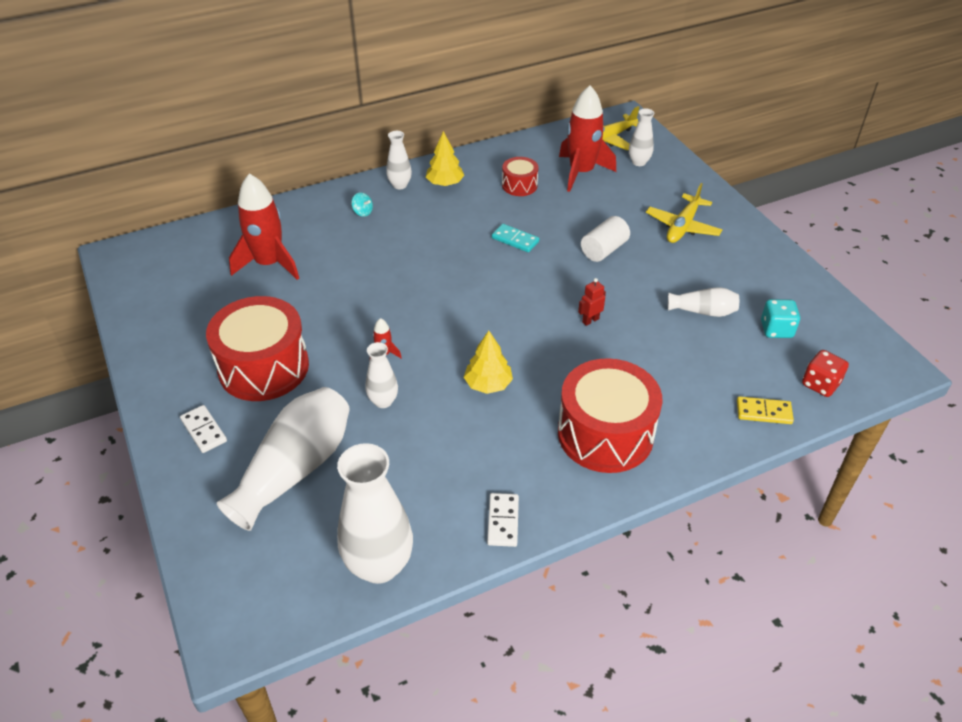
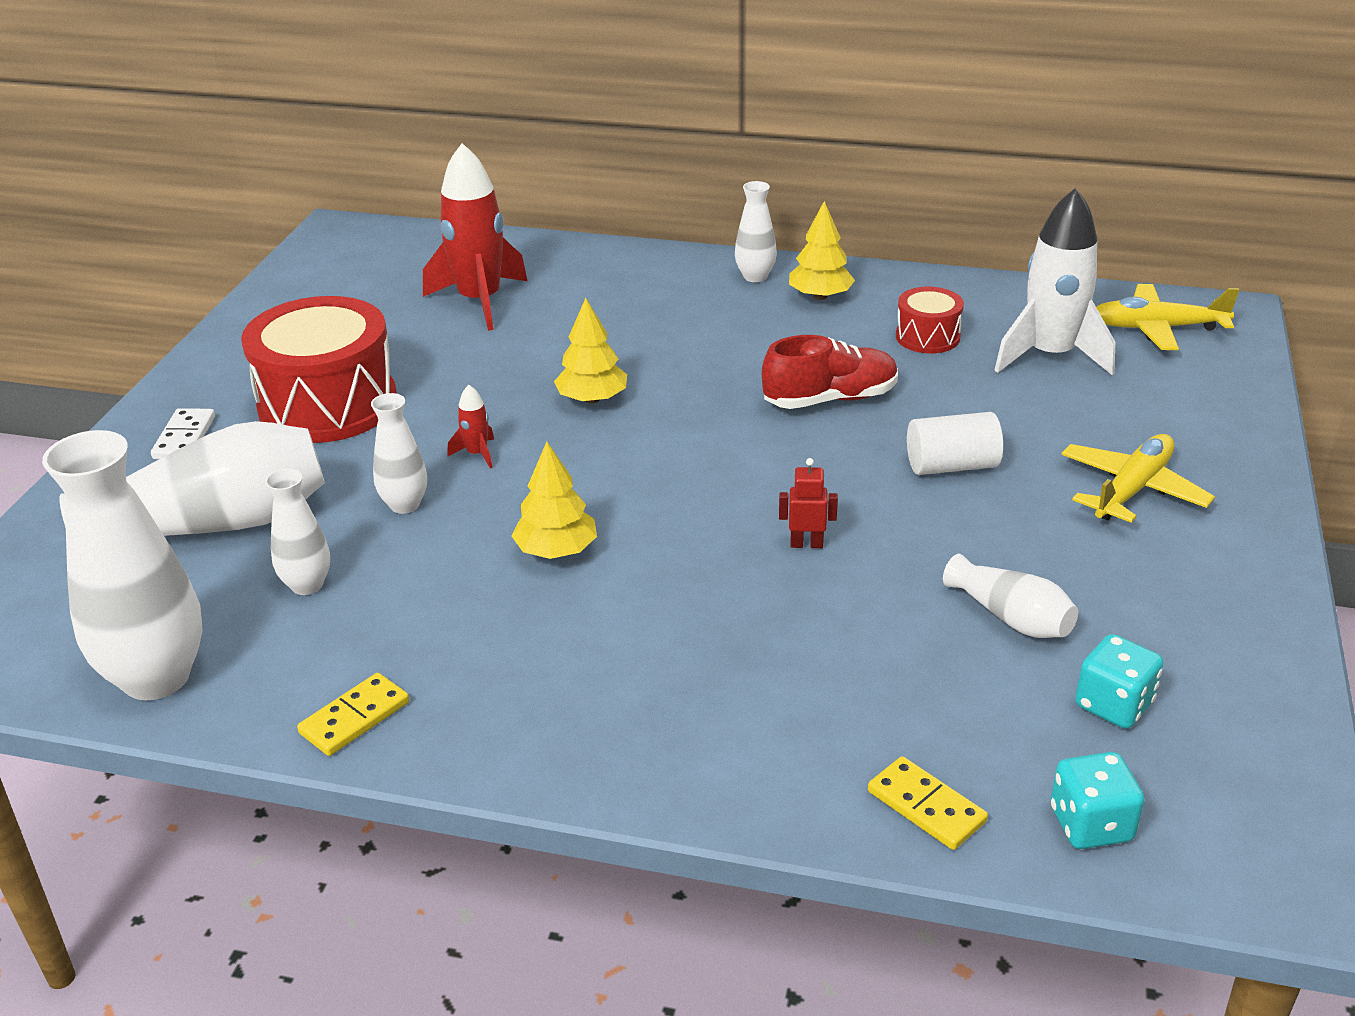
camera: 40 degrees right, 10 degrees down
turquoise spinning top [351,192,373,217] -> none
white domino [487,493,519,547] -> yellow domino [297,673,409,756]
turquoise domino [492,224,539,252] -> red shoe [762,335,898,409]
red drum [558,358,662,473] -> none
red rocket [559,85,616,192] -> white rocket [995,188,1115,376]
white vase [629,108,654,166] -> white vase moved to [265,468,330,595]
yellow plane [646,183,722,243] -> yellow plane turned 150 degrees clockwise [1061,434,1215,523]
red dice [802,350,849,397] -> turquoise dice [1050,752,1144,849]
none -> yellow tree [554,298,627,403]

